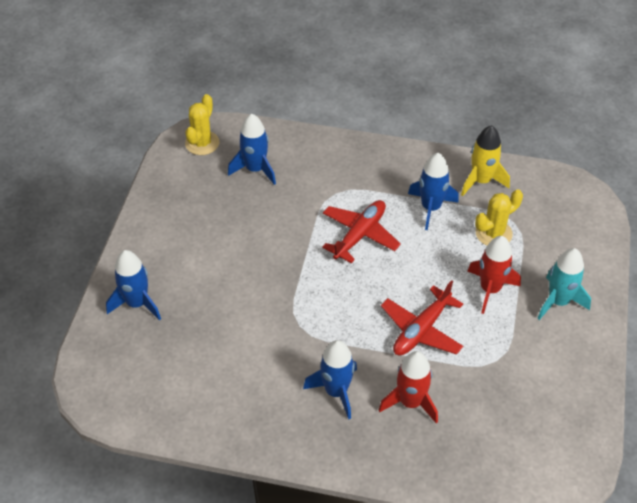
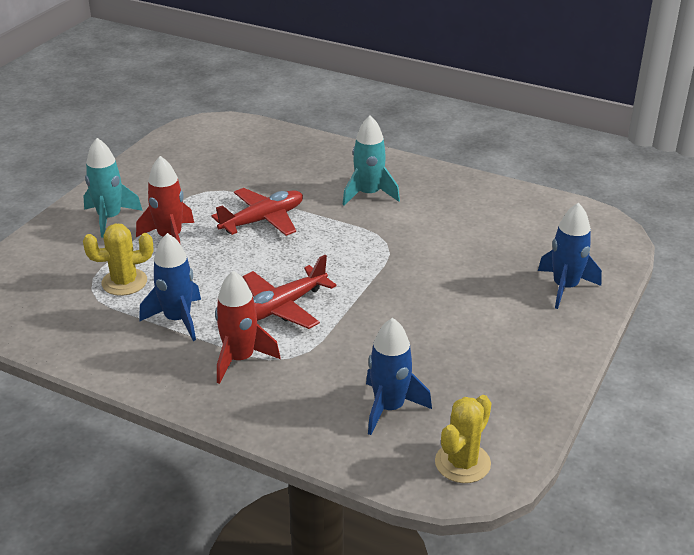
camera: 165 degrees left, 15 degrees down
blue rocket [303,340,357,420] -> turquoise rocket [342,115,400,206]
red rocket [379,351,438,423] -> red rocket moved to [215,271,280,384]
yellow rocket [461,125,510,196] -> none

